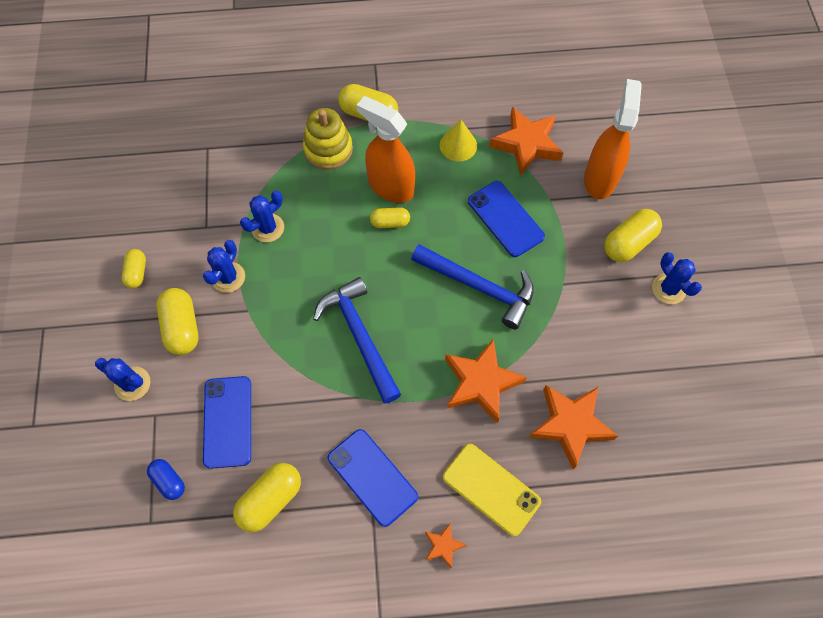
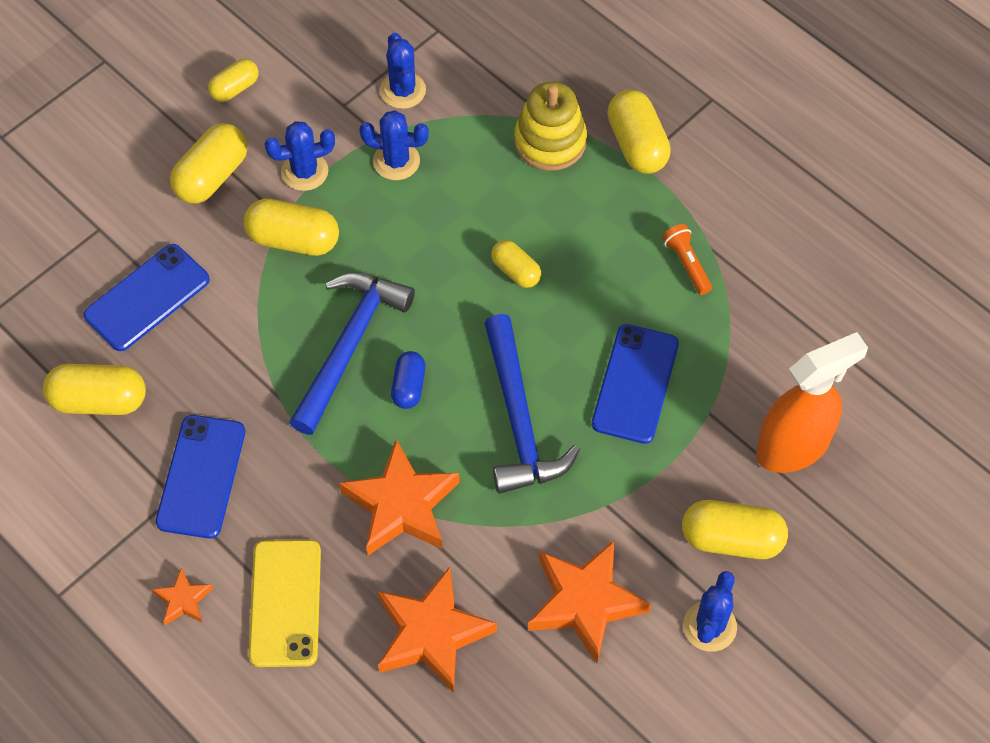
camera: 50 degrees right, 5 degrees down
blue cactus [95,358,150,401] -> blue cactus moved to [380,33,426,109]
blue capsule [147,459,185,500] -> blue capsule moved to [391,351,426,409]
orange spray bottle [356,96,415,203] -> none
yellow cone [440,120,477,161] -> orange flashlight [662,224,712,295]
orange star [489,107,564,176] -> orange star moved to [528,541,651,663]
none -> yellow capsule [243,199,339,256]

